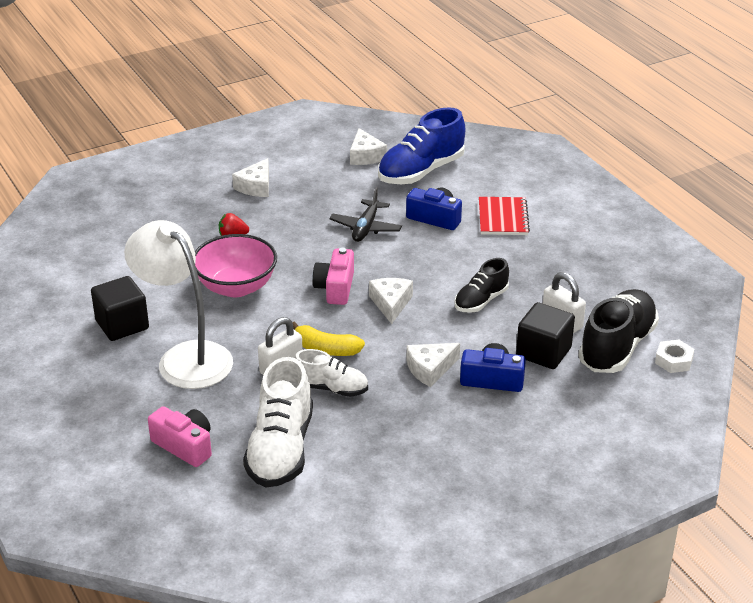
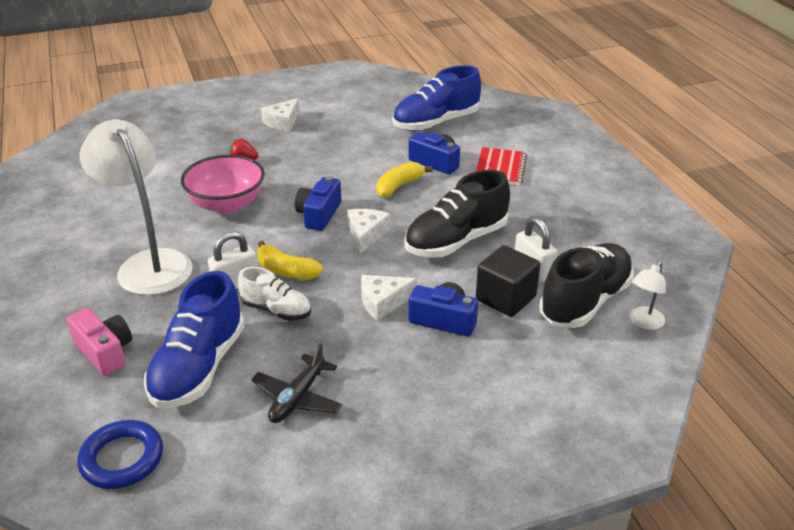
camera: 10 degrees right, 0 degrees up
black cube [91,276,149,341] -> none
white shoe [243,357,313,487] -> blue shoe [144,271,245,408]
pink camera [312,248,354,305] -> blue camera [295,176,341,231]
black plane [329,187,402,242] -> black plane moved to [251,342,342,423]
white cheese [350,128,387,165] -> none
black shoe [455,258,509,313] -> black shoe [405,170,510,257], size x1.71
white nut [655,340,694,373] -> white lamp [630,262,666,330]
none -> blue ring [78,420,163,489]
none -> yellow banana [376,162,433,198]

